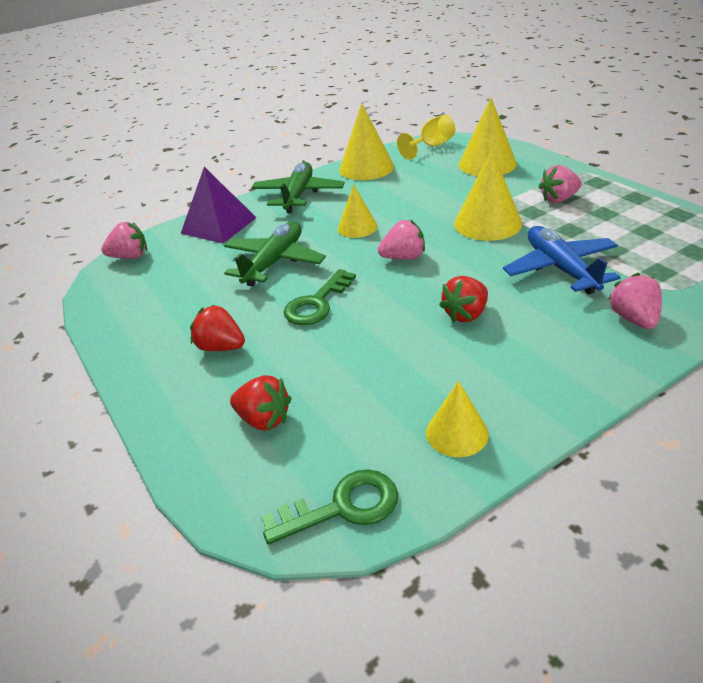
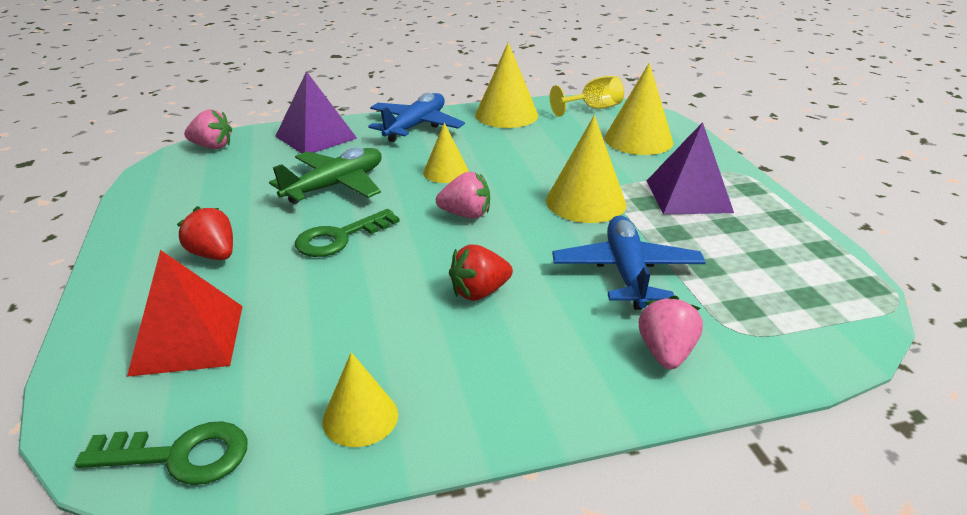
camera: 15 degrees right, 5 degrees down
red strawberry [230,375,291,430] -> red pyramid [127,250,243,377]
green plane [251,162,345,213] -> blue plane [368,93,465,142]
pink strawberry [539,165,582,203] -> purple pyramid [647,122,734,215]

